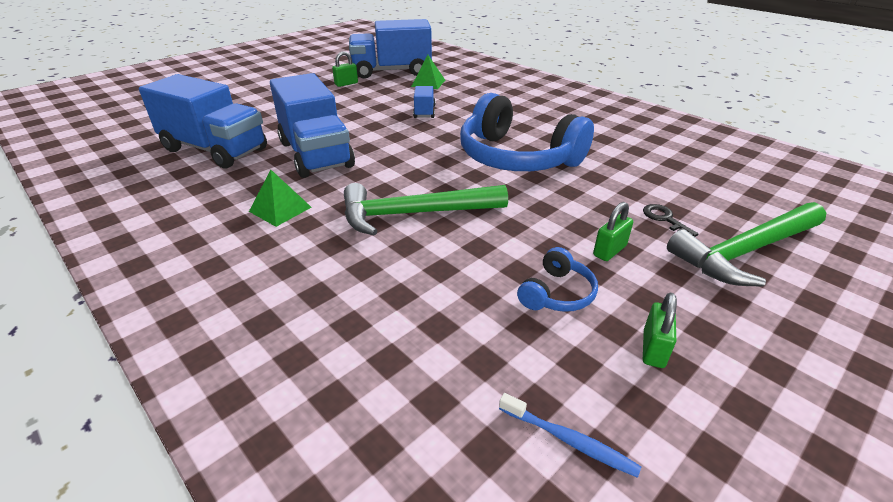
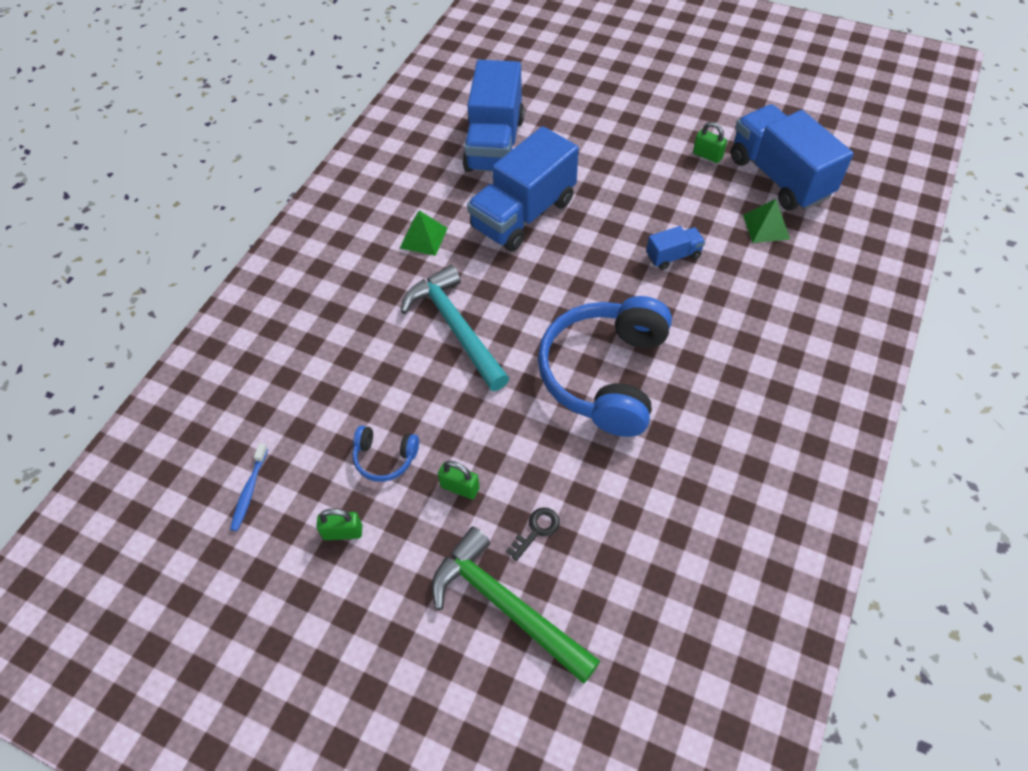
camera: 70 degrees right, 20 degrees up
green hammer [344,183,508,235] -> turquoise hammer [401,265,509,391]

